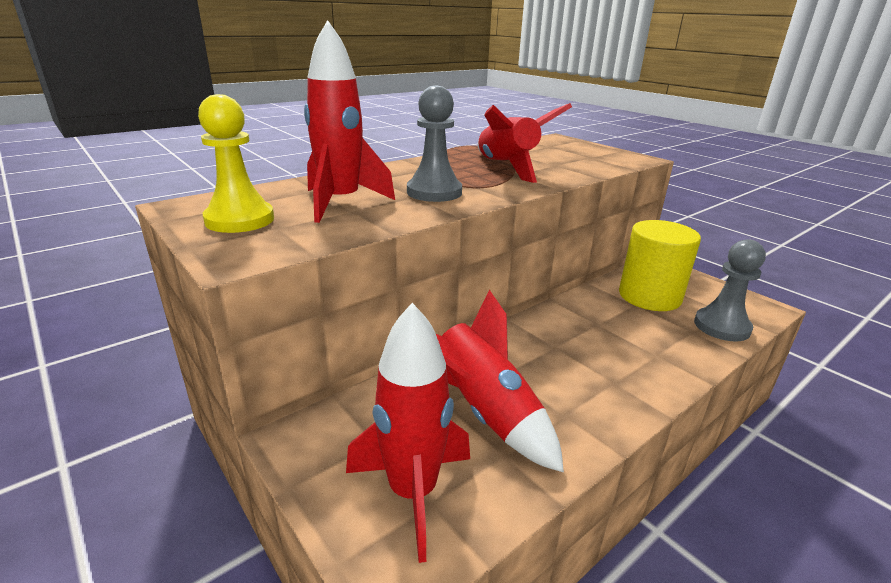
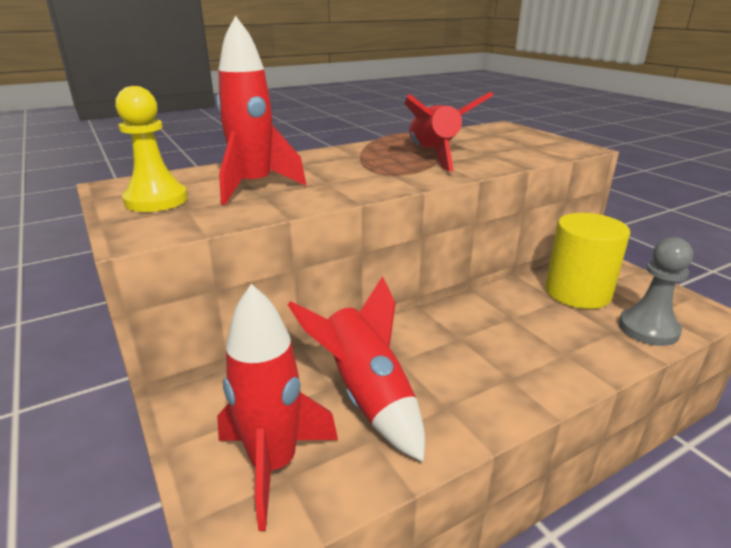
camera: 10 degrees right, 0 degrees up
grey pawn [407,85,462,202] -> none

